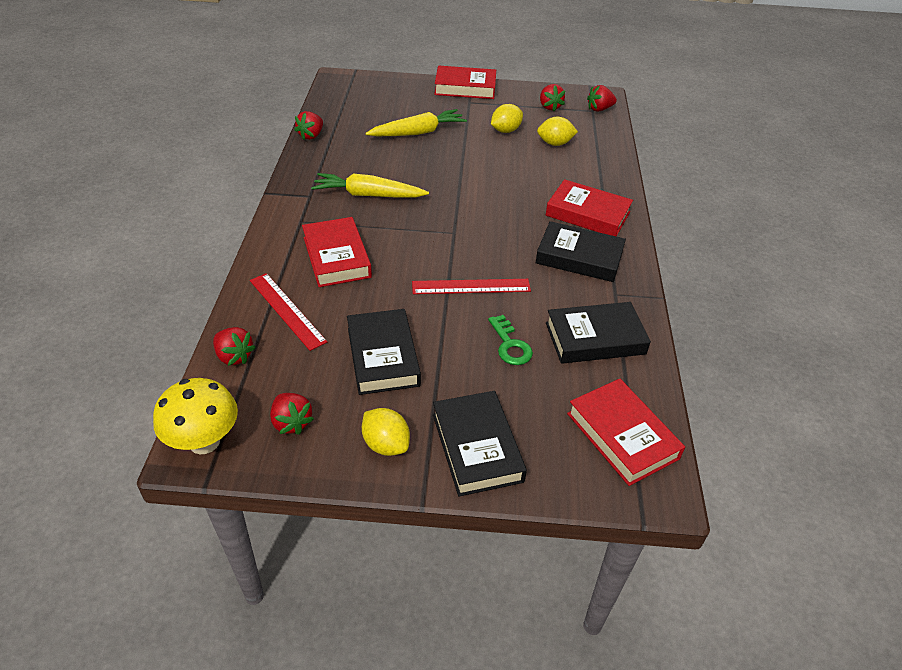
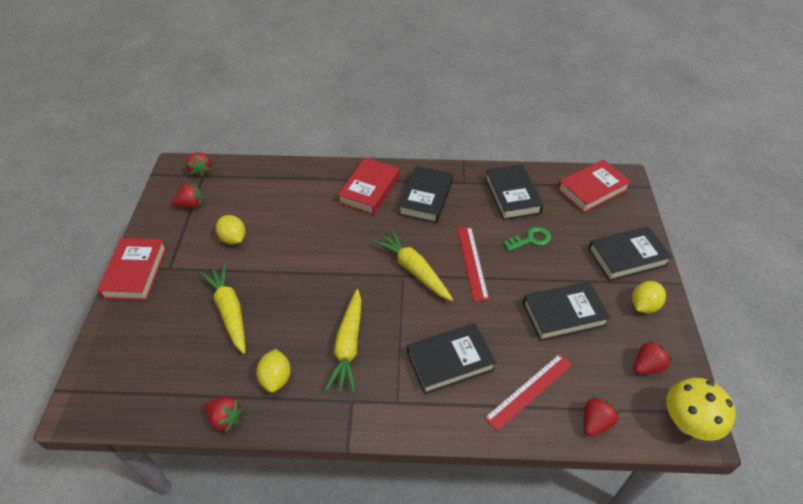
camera: 90 degrees left, 5 degrees up
red book [302,217,372,287] -> black book [407,323,496,394]
yellow lemon [537,117,578,146] -> yellow lemon moved to [256,349,291,393]
none -> yellow carrot [372,229,453,301]

